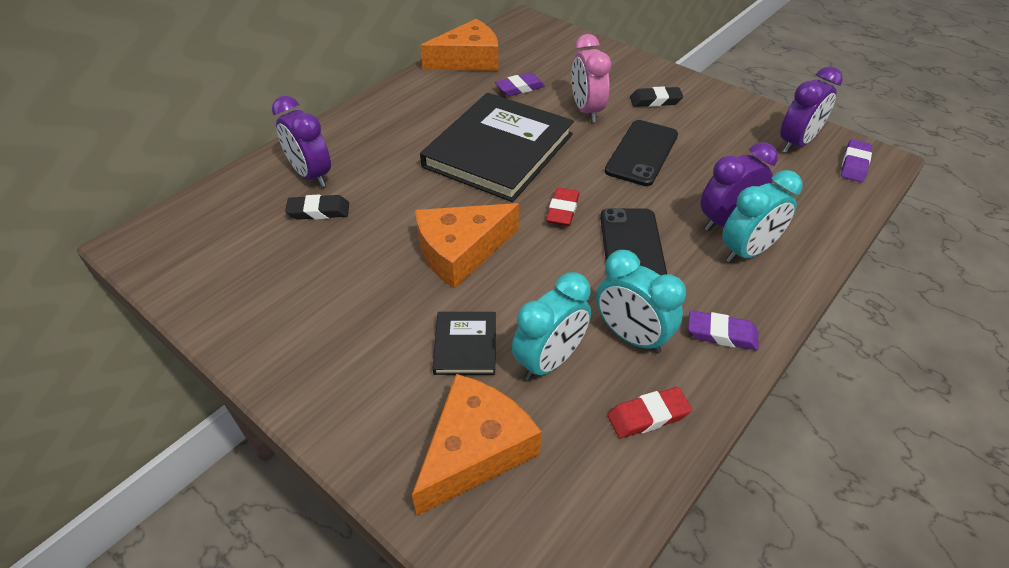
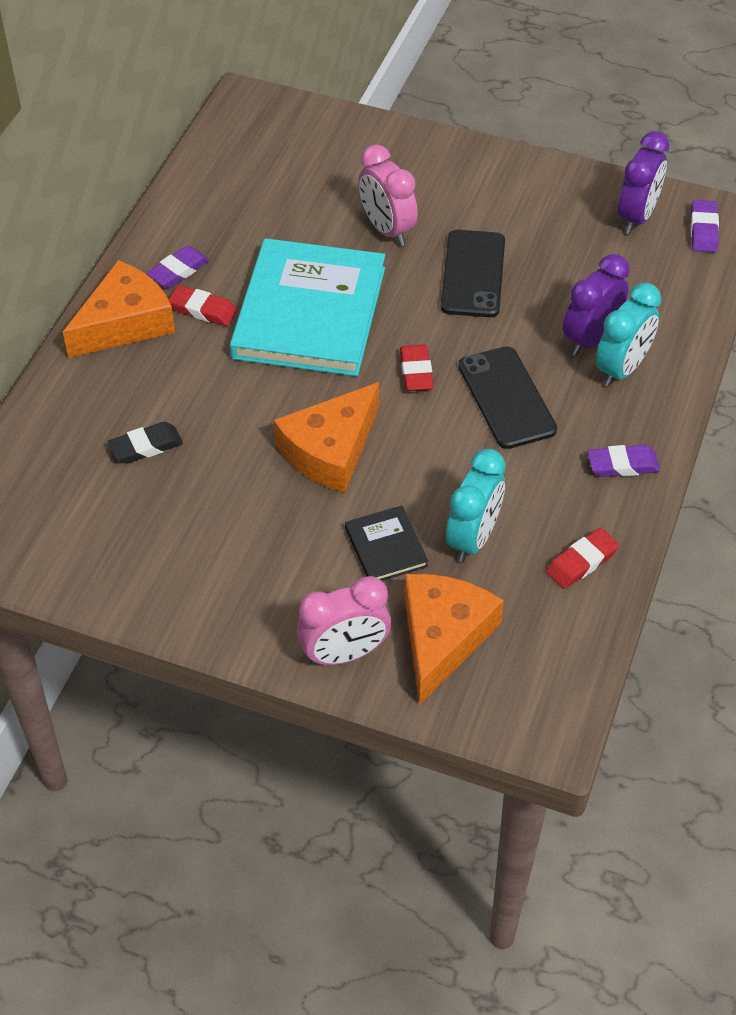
camera: 20 degrees left, 5 degrees up
purple clock [272,96,331,188] -> none
orange cheese [420,19,498,71] -> orange cheese moved to [63,260,175,358]
black book [420,93,574,202] -> turquoise book [230,238,385,376]
purple eraser [495,73,545,96] -> purple eraser moved to [146,245,210,288]
turquoise clock [596,250,686,354] -> none
black eraser [630,86,683,107] -> none
none -> red eraser [168,285,237,326]
none -> pink clock [297,576,391,666]

